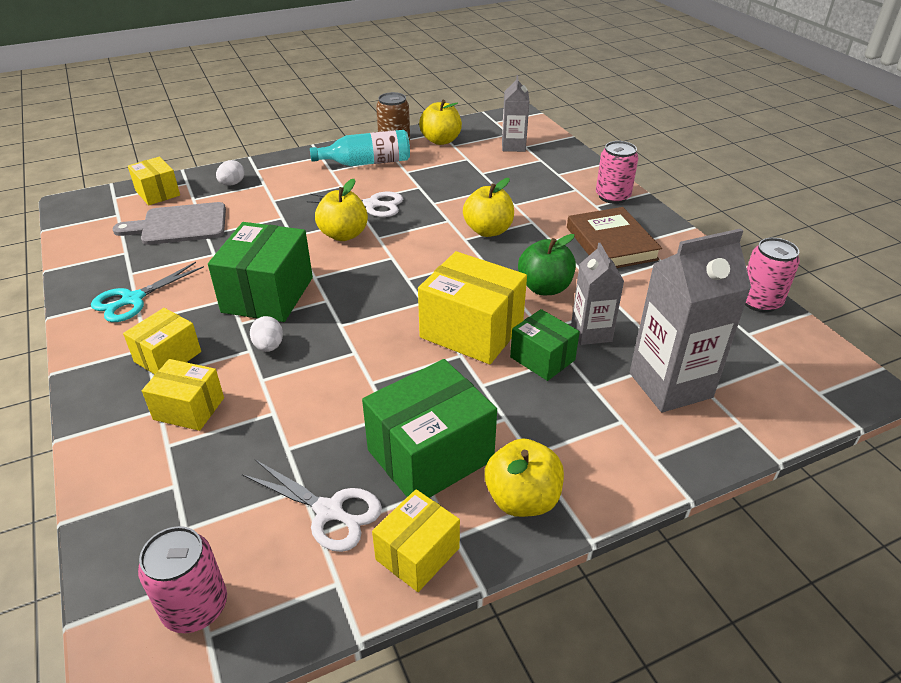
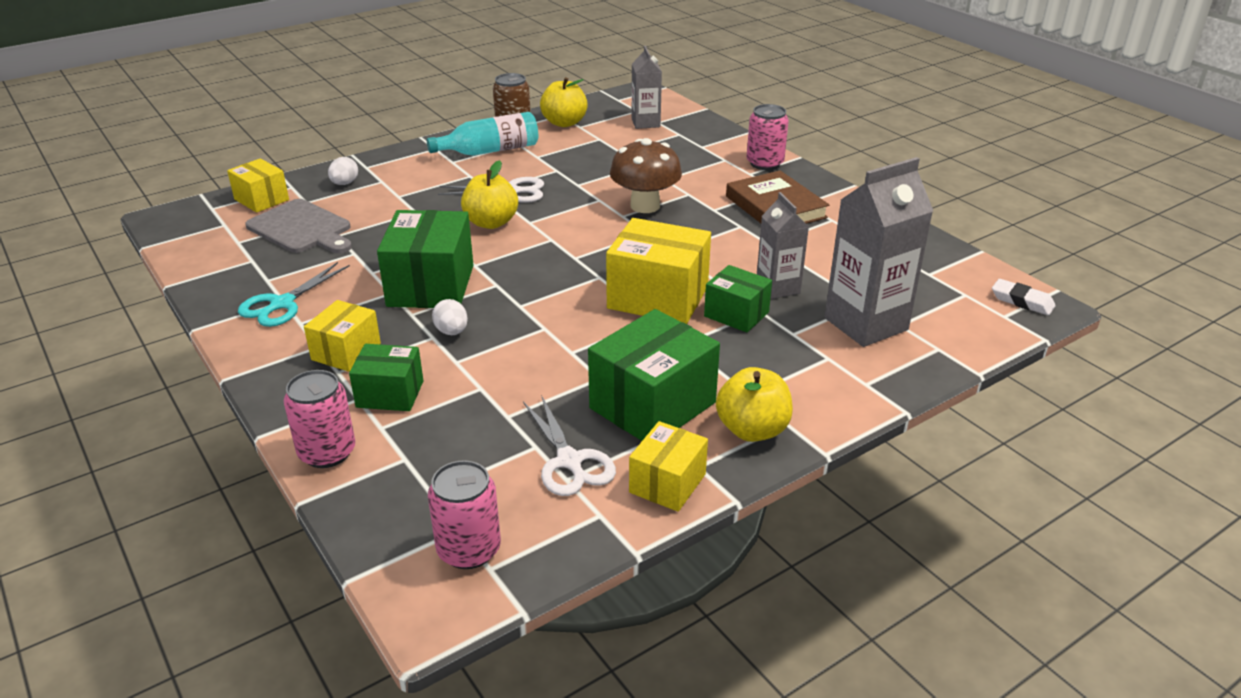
camera: 10 degrees left, 5 degrees down
grey cutting board [112,202,226,245] -> grey cutting board turned 120 degrees counterclockwise [245,199,352,254]
yellow box [142,359,224,431] -> green box [349,344,423,411]
white scissors [241,460,382,552] -> white scissors turned 45 degrees clockwise [523,395,616,496]
yellow apple [463,178,514,237] -> brown mushroom [610,138,682,213]
green apple [518,234,576,295] -> none
pink can [745,238,800,313] -> pink can moved to [284,370,355,468]
none -> white eraser [992,279,1055,315]

